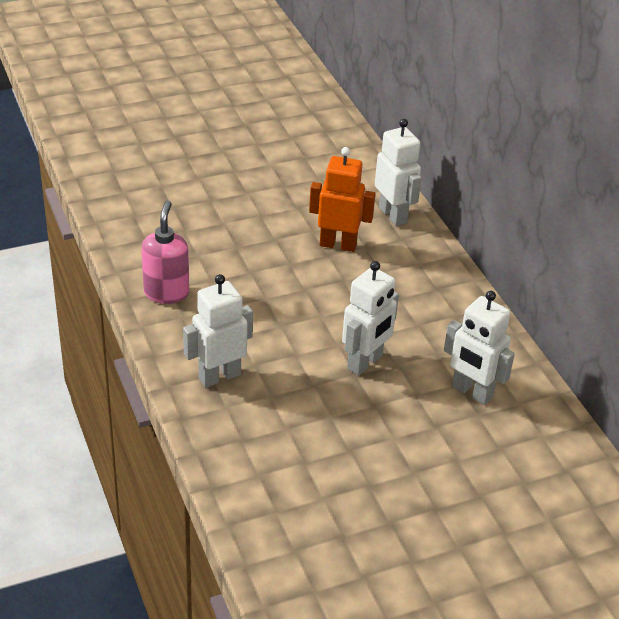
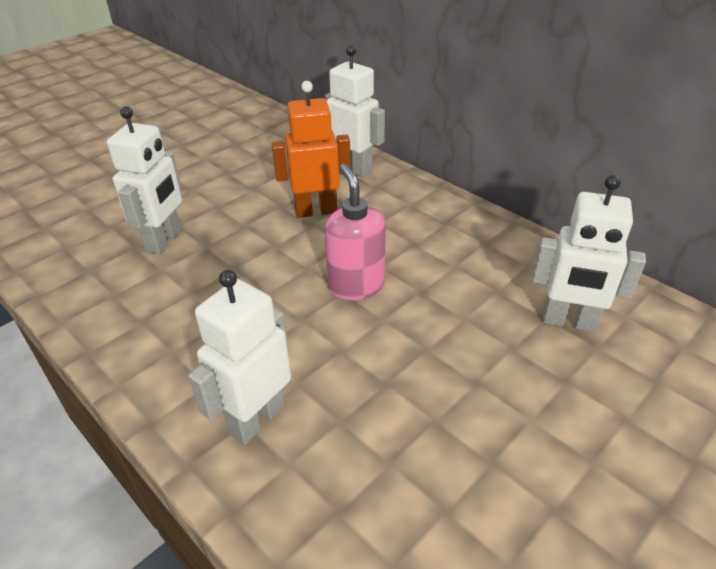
camera: 20 degrees left, 0 degrees up
pink soap dispenser [141,201,189,304] -> pink soap dispenser moved to [325,164,386,300]
white robot [342,261,399,376] -> white robot moved to [107,107,182,254]

